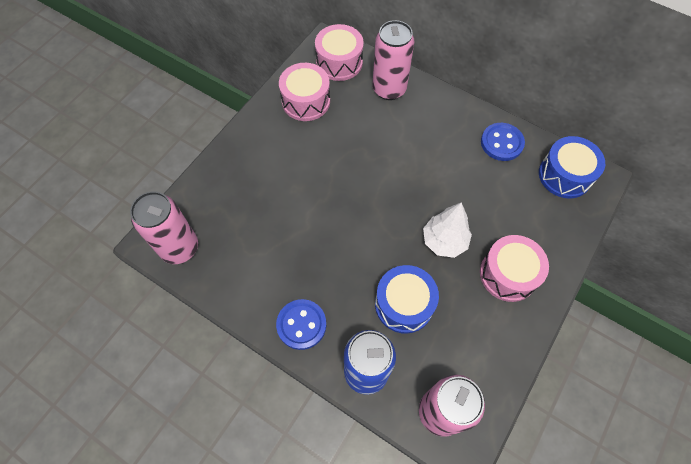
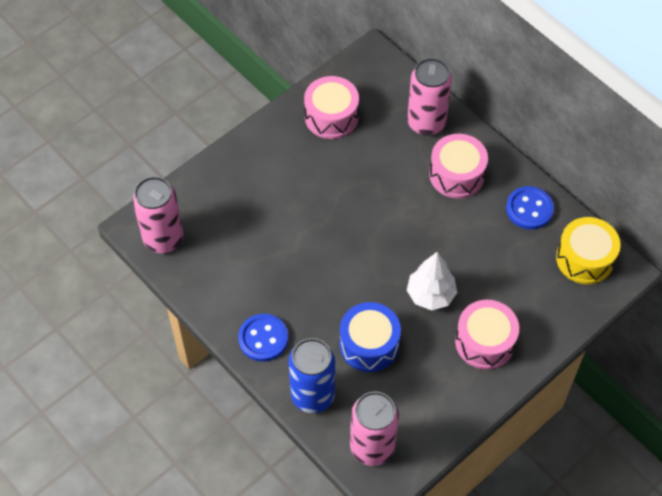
camera: 15 degrees right, 5 degrees down
pink drum [315,24,364,81] -> pink drum moved to [429,134,488,198]
blue drum [539,136,605,198] -> yellow drum [556,217,621,284]

